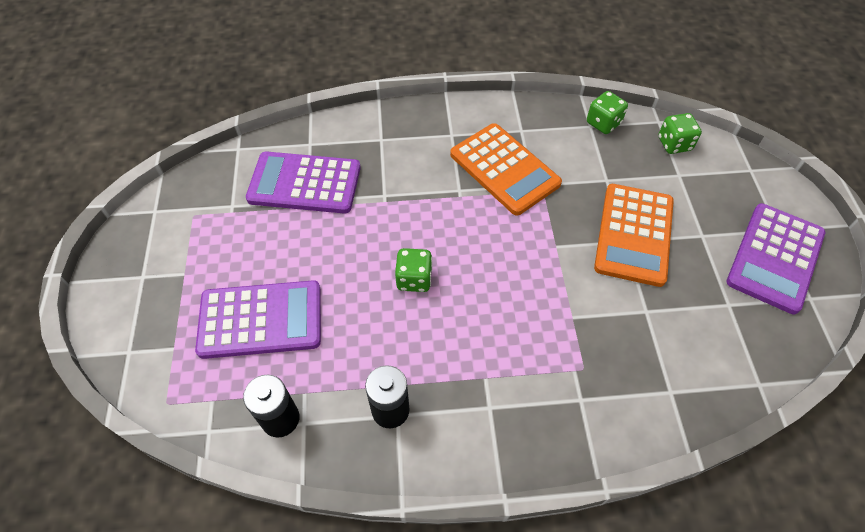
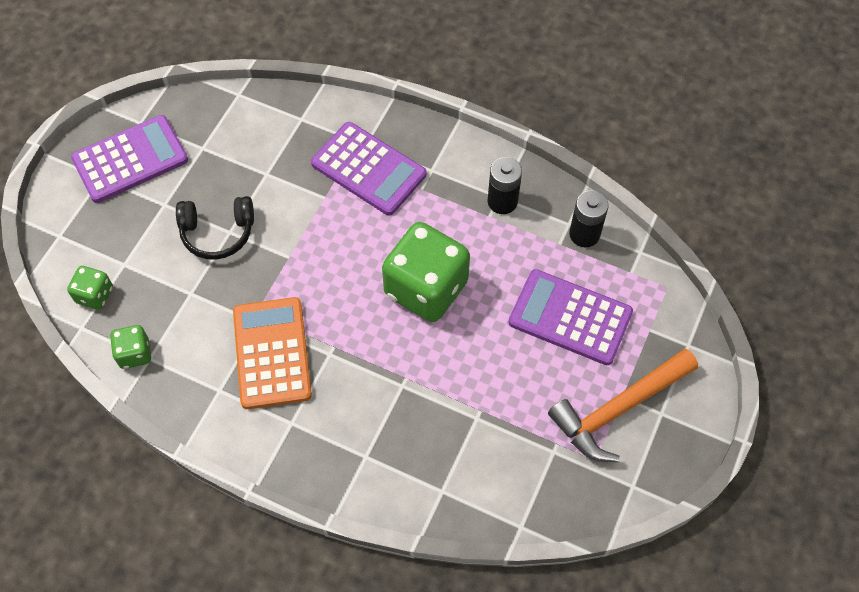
camera: 150 degrees left, 5 degrees up
purple calculator [246,152,361,214] -> purple calculator moved to [311,122,426,215]
green dice [395,248,432,292] -> green dice [382,222,470,322], size x2.12
orange calculator [594,184,674,287] -> black headphones [176,196,254,260]
none -> orange hammer [548,349,698,462]

